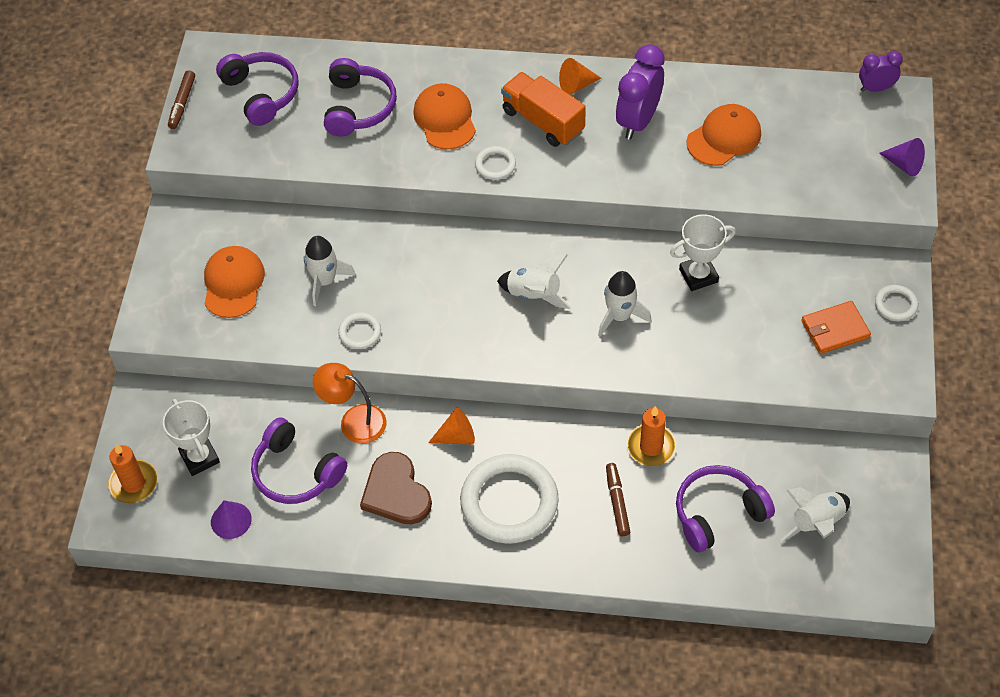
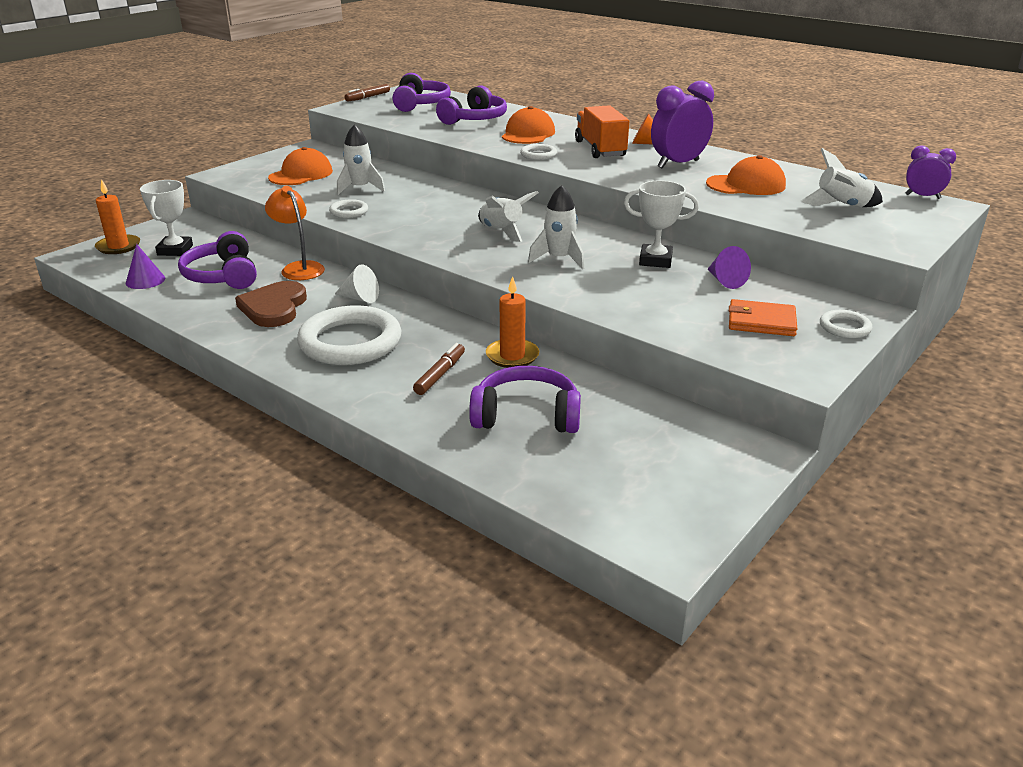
camera: 30 degrees right, 25 degrees down
orange cone [428,408,475,445] -> white cone [335,264,379,303]
white rocket [780,487,850,542] -> white rocket moved to [801,148,883,207]
purple cone [879,138,925,177] -> purple cone moved to [708,246,751,289]

